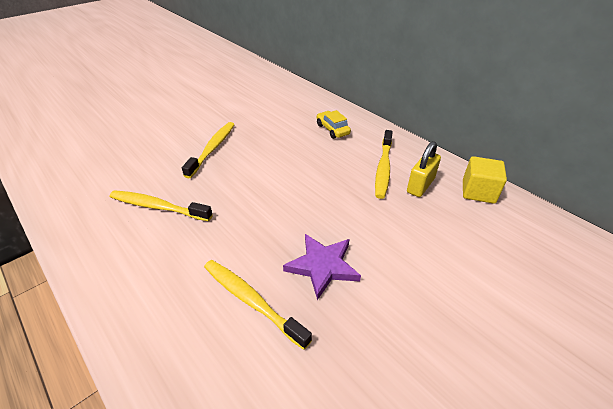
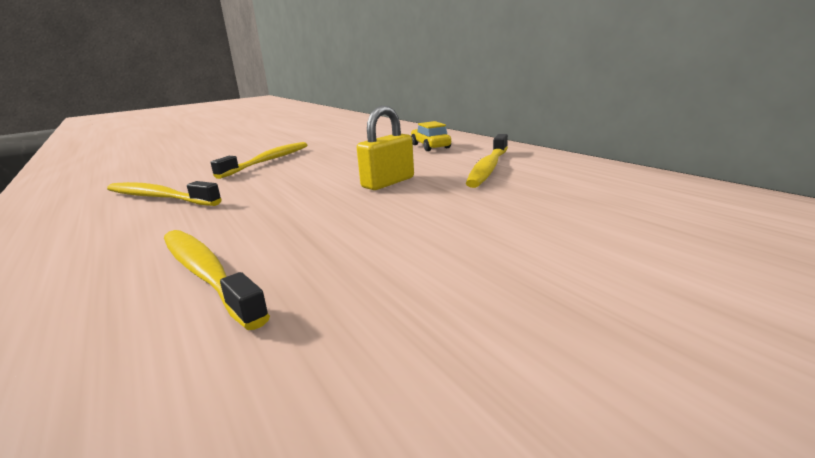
camera: 10 degrees right, 20 degrees down
purple star [283,234,361,300] -> none
yellow padlock [407,141,441,197] -> yellow padlock moved to [357,106,414,190]
yellow cube [463,156,507,204] -> none

